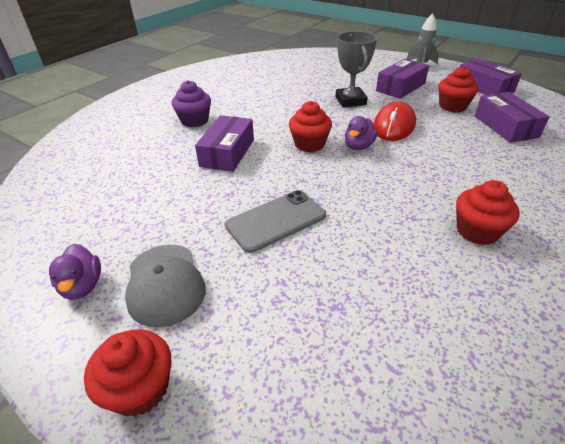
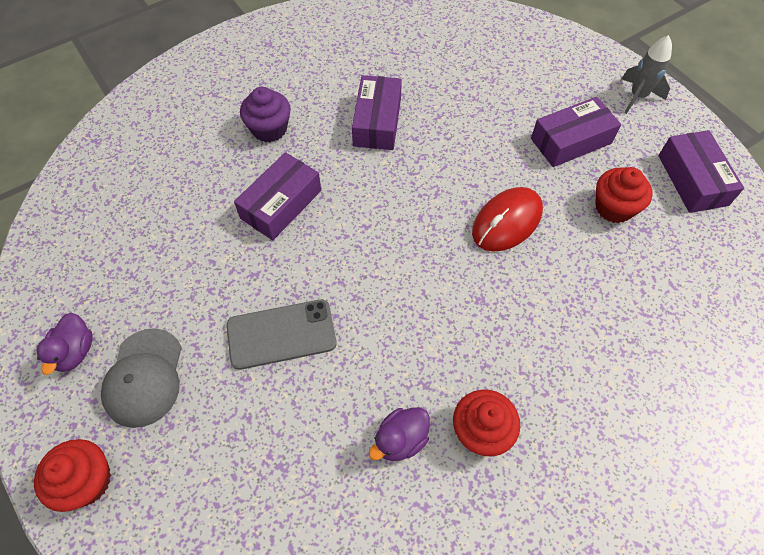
camera: 20 degrees right, 20 degrees up
red cupcake [289,101,332,152] -> none
grey trophy [335,31,377,108] -> none
purple duck [345,116,378,150] -> purple duck moved to [369,407,430,461]
purple box [475,92,549,143] -> purple box moved to [352,75,402,150]

